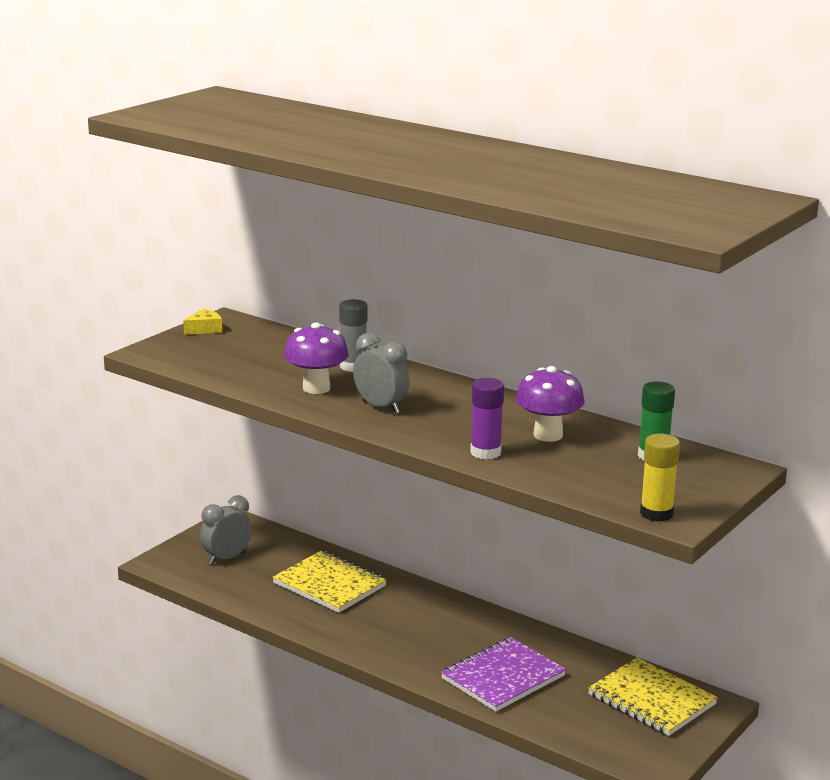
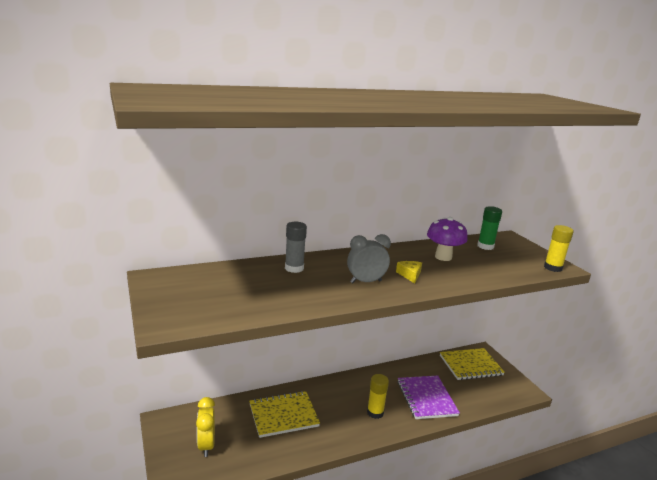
camera: 60 degrees left, 0 degrees up
yellow cheese [183,308,222,335] -> yellow cheese moved to [396,261,422,283]
grey clock [200,495,252,565] -> yellow clock [196,397,215,457]
purple mushroom [284,322,349,394] -> none
purple glue stick [470,378,504,460] -> none
none -> yellow glue stick [367,374,389,419]

